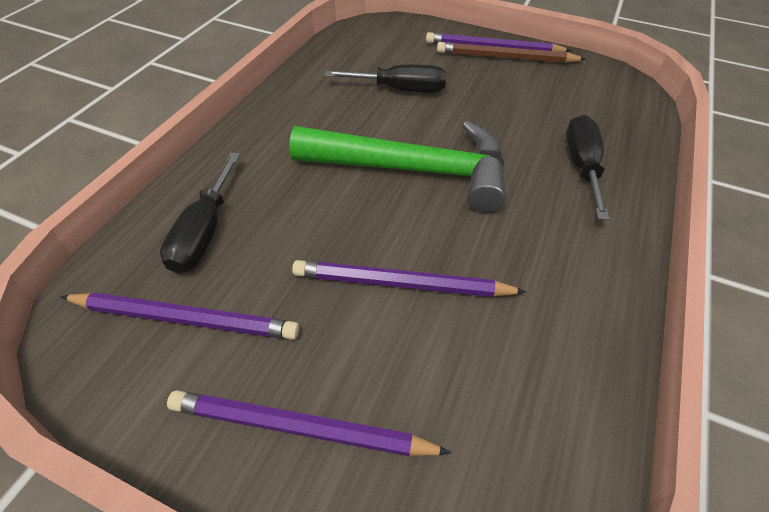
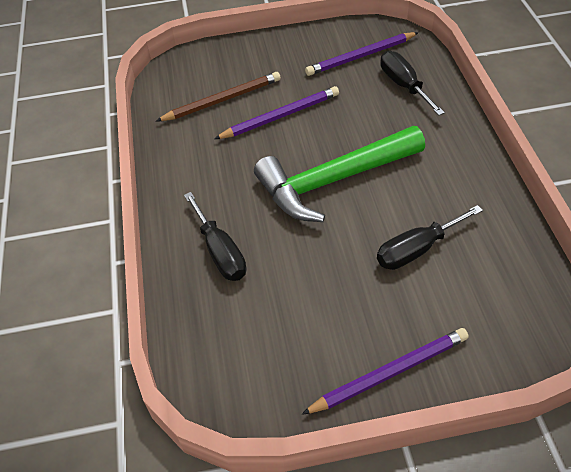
camera: 150 degrees right, 0 degrees up
purple pencil [167,390,451,456] -> none
brown pencil [437,42,586,63] -> brown pencil moved to [156,72,281,121]

